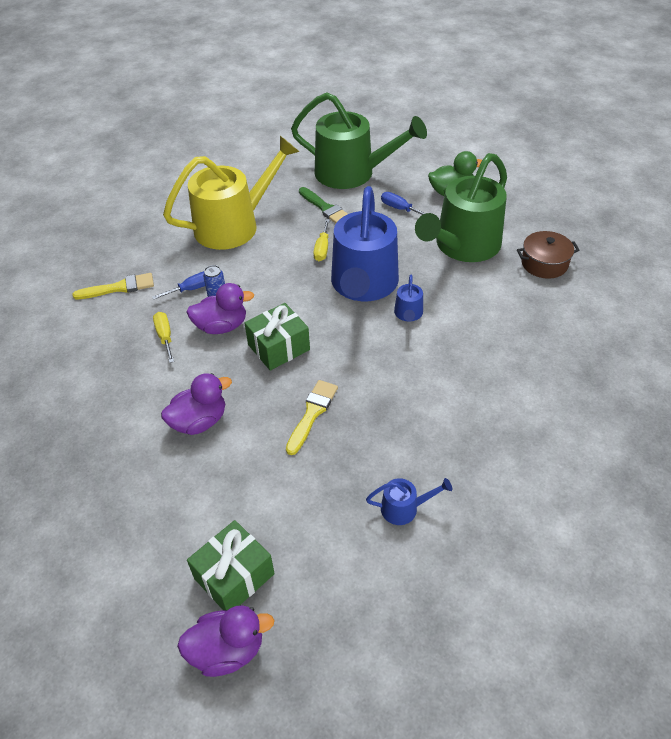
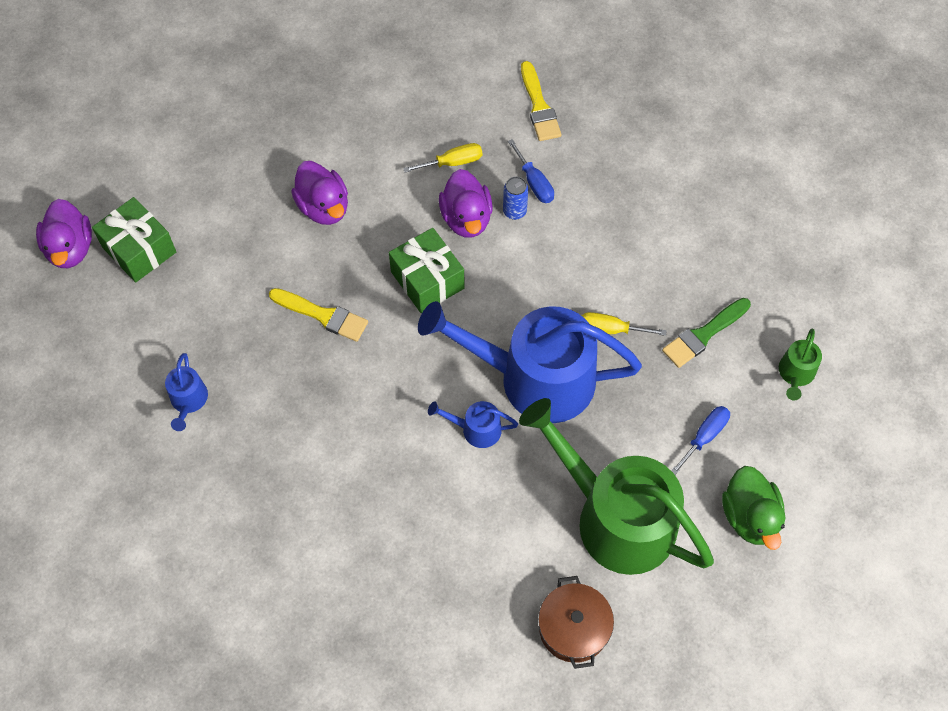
camera: 90 degrees right, 15 degrees up
yellow watering can [163,136,299,250] -> none
green watering can [291,92,427,189] -> green watering can [779,329,822,400], size x0.41

